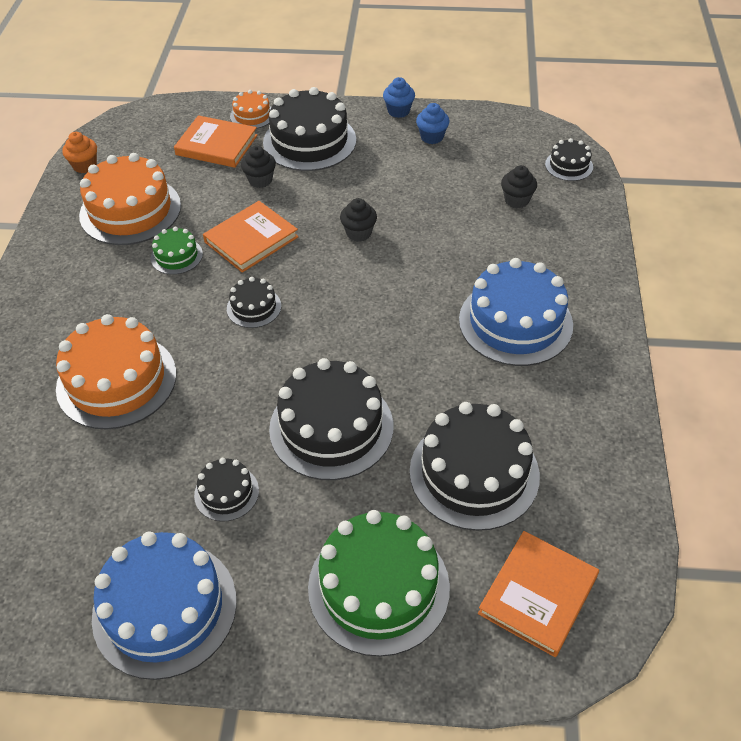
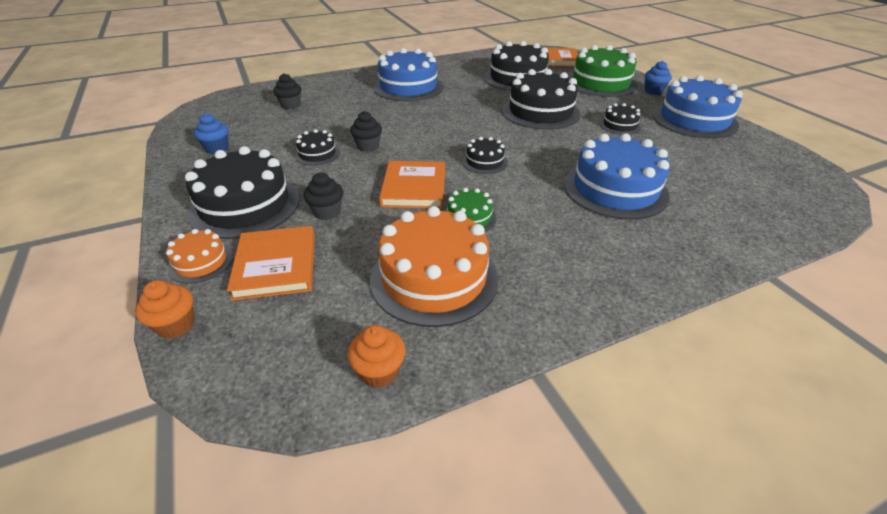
camera: 120 degrees left, 10 degrees down
orange cake [56,314,176,430] -> blue cake [564,133,670,220]
orange book [203,201,299,273] -> orange book turned 75 degrees clockwise [379,161,445,209]
blue cupcake [383,77,415,118] -> blue cupcake moved to [645,61,672,95]
black cake [545,138,593,181] -> black cake moved to [295,129,340,165]
none -> orange cupcake [135,280,194,339]

